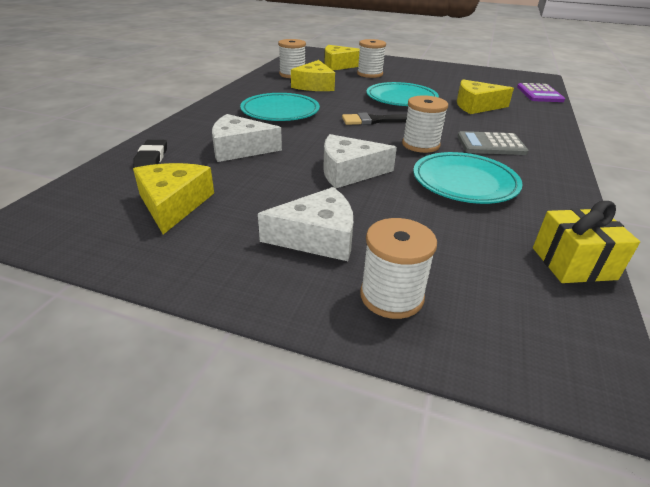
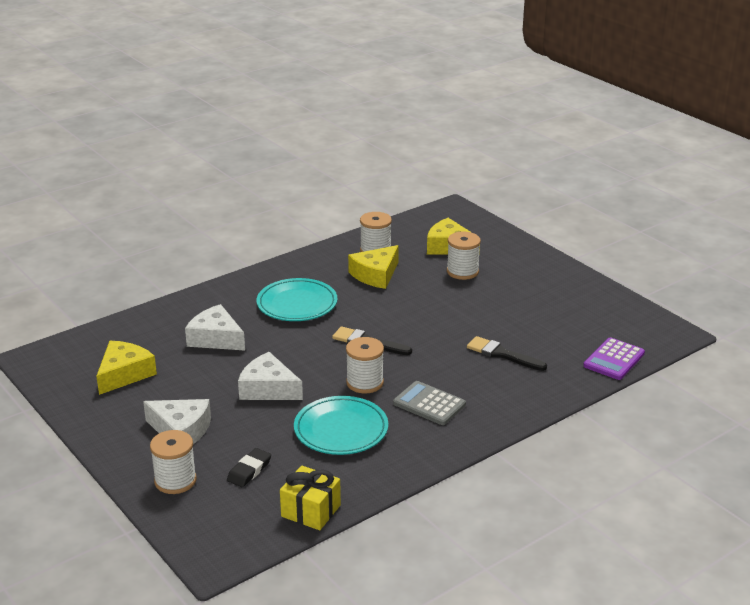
camera: 35 degrees right, 5 degrees down
black eraser [133,140,167,168] -> black eraser moved to [227,448,271,487]
turquoise plate [366,82,439,106] -> none
yellow cheese [457,79,514,114] -> black brush [467,336,547,371]

